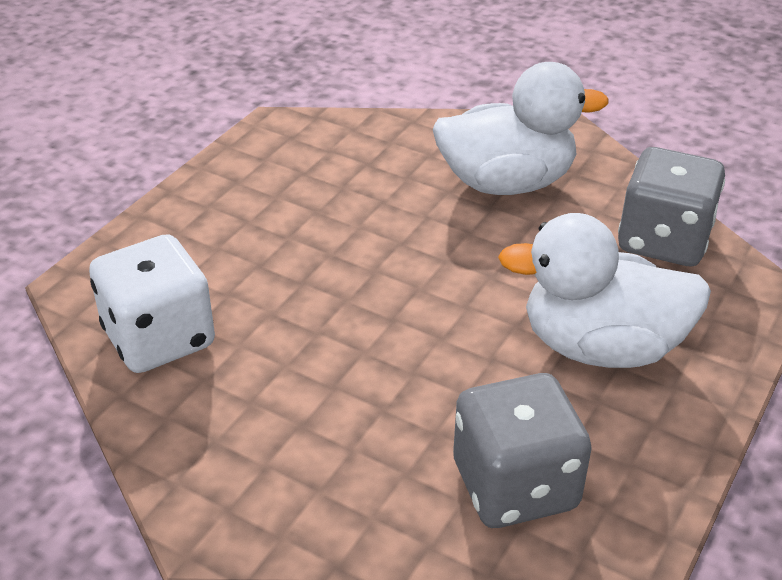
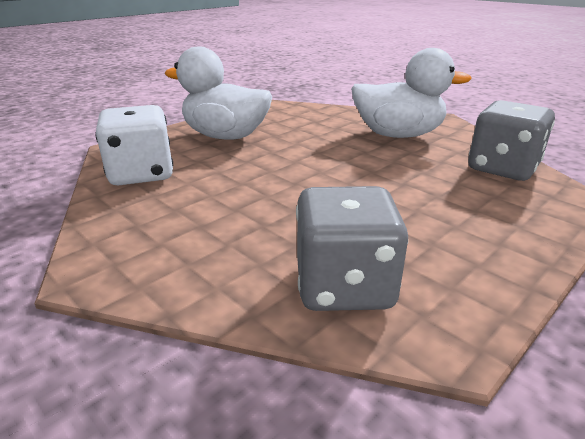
camera: 15 degrees right, 10 degrees down
white duck [498,213,711,368] -> white duck moved to [164,47,272,140]

